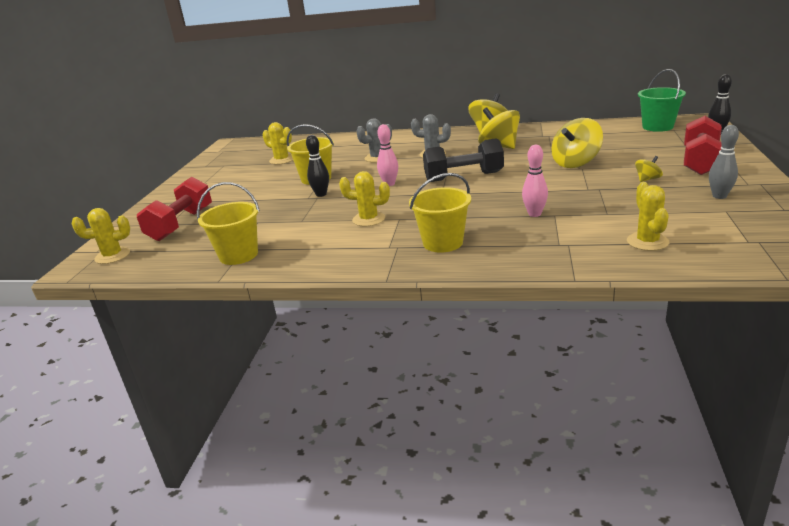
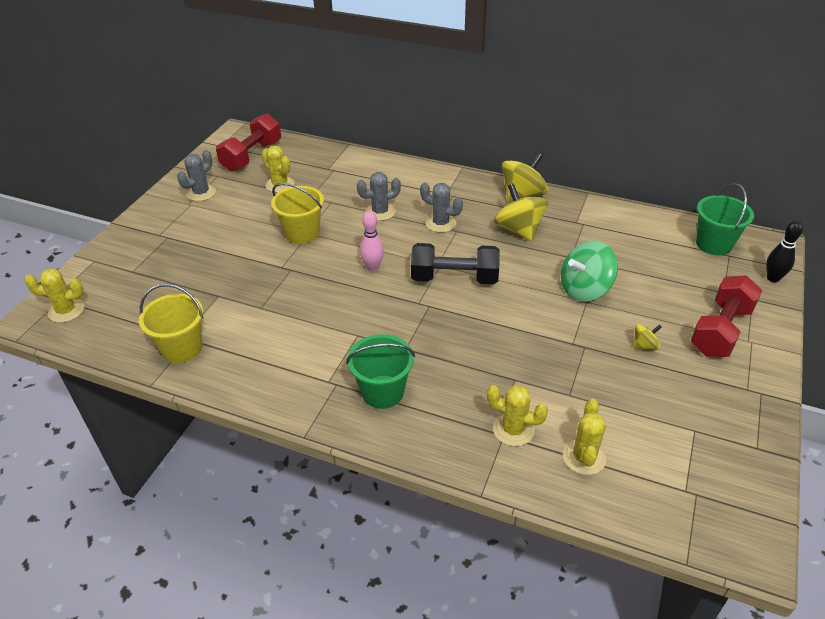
camera: 10 degrees right, 15 degrees up
red dumbbell [137,177,212,241] -> red dumbbell moved to [216,113,281,172]
black bowling pin [306,135,329,197] -> none
yellow cactus [339,171,390,226] -> yellow cactus moved to [487,385,548,446]
yellow bucket [409,173,471,253] -> green bucket [346,334,415,409]
pink bowling pin [522,145,548,217] -> none
yellow spinning top [551,118,603,168] -> green spinning top [561,241,618,302]
grey bowling pin [709,125,739,199] -> none
none -> grey cactus [177,150,216,201]

